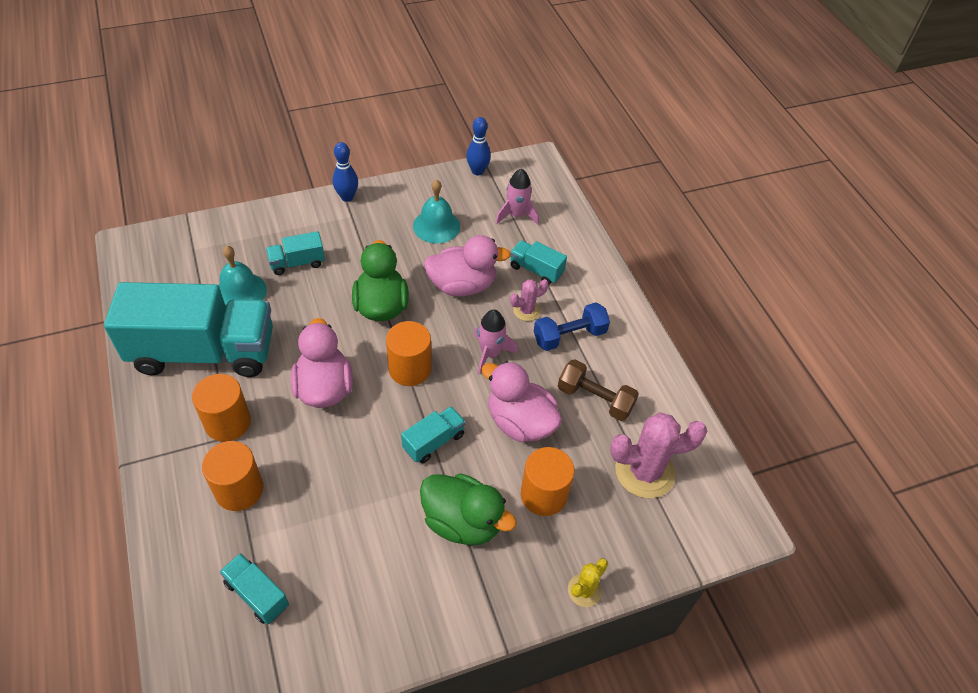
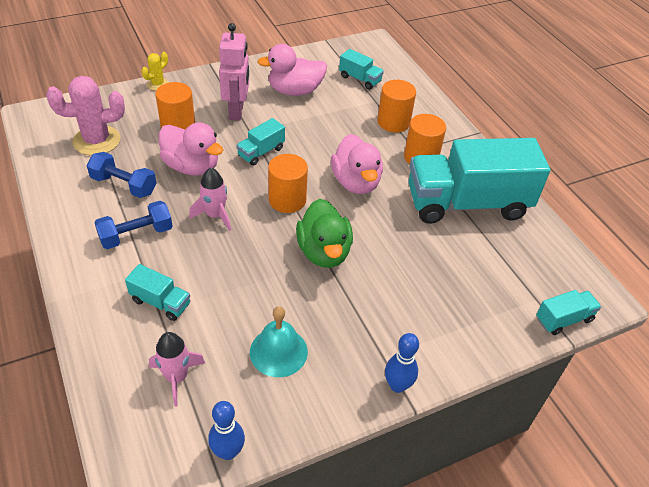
camera: 175 degrees right, 5 degrees down
turquoise bell [218,246,267,306] -> none
turquoise truck [266,231,325,275] -> turquoise truck moved to [536,290,601,335]
green duck [420,474,517,545] -> pink robot [219,23,249,120]
pink duck [424,235,511,296] -> pink duck moved to [257,44,327,96]
pink cactus [510,279,548,321] -> none
brown dumbbell [558,360,639,421] -> blue dumbbell [87,152,157,198]

